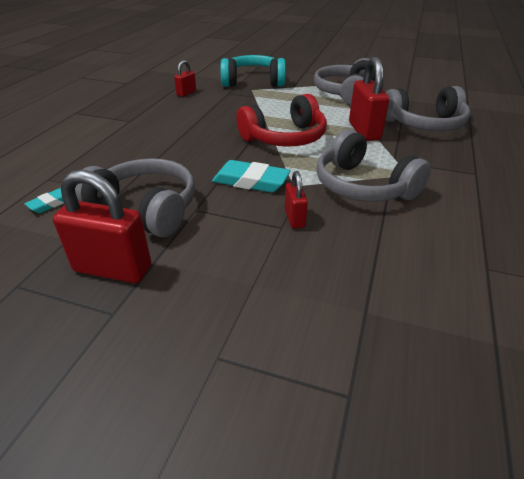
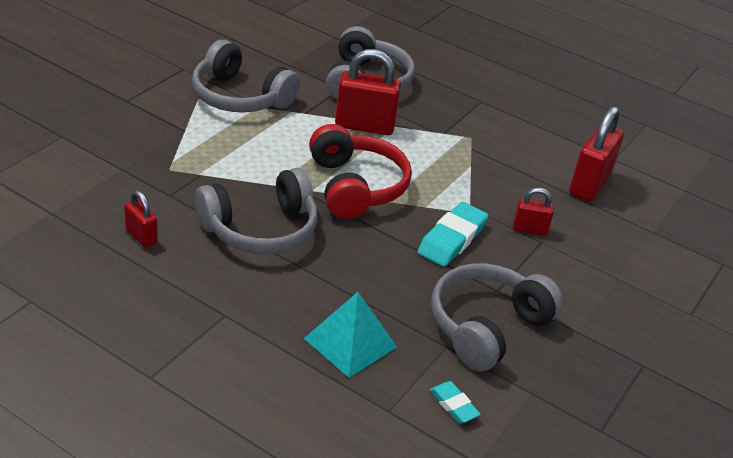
camera: 80 degrees left, 0 degrees up
red padlock [53,170,151,283] -> red padlock moved to [569,106,624,202]
turquoise headphones [220,55,286,87] -> none
grey headphones [316,129,431,202] -> grey headphones moved to [195,168,318,255]
none -> turquoise pyramid [304,292,397,378]

